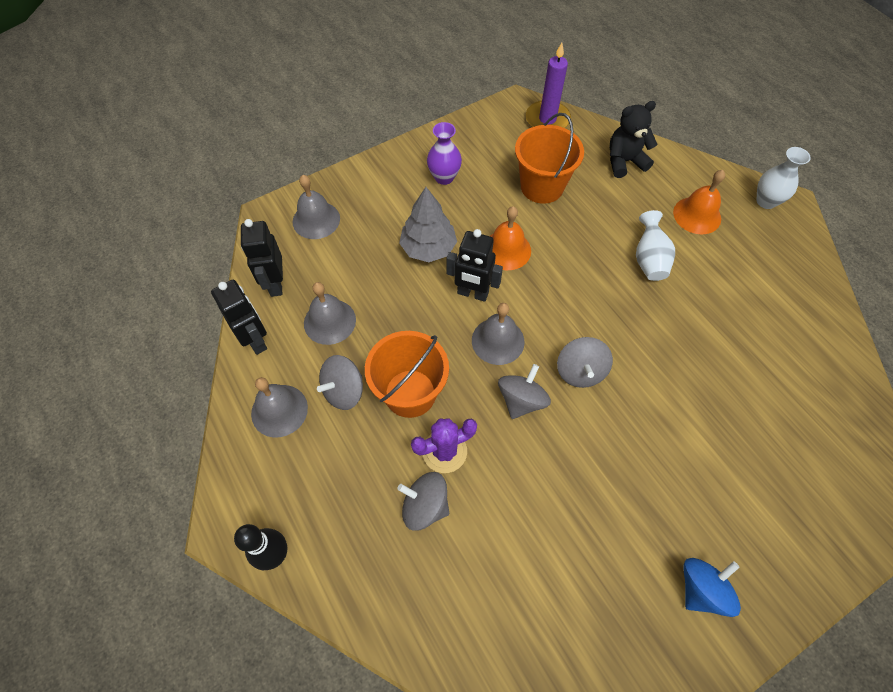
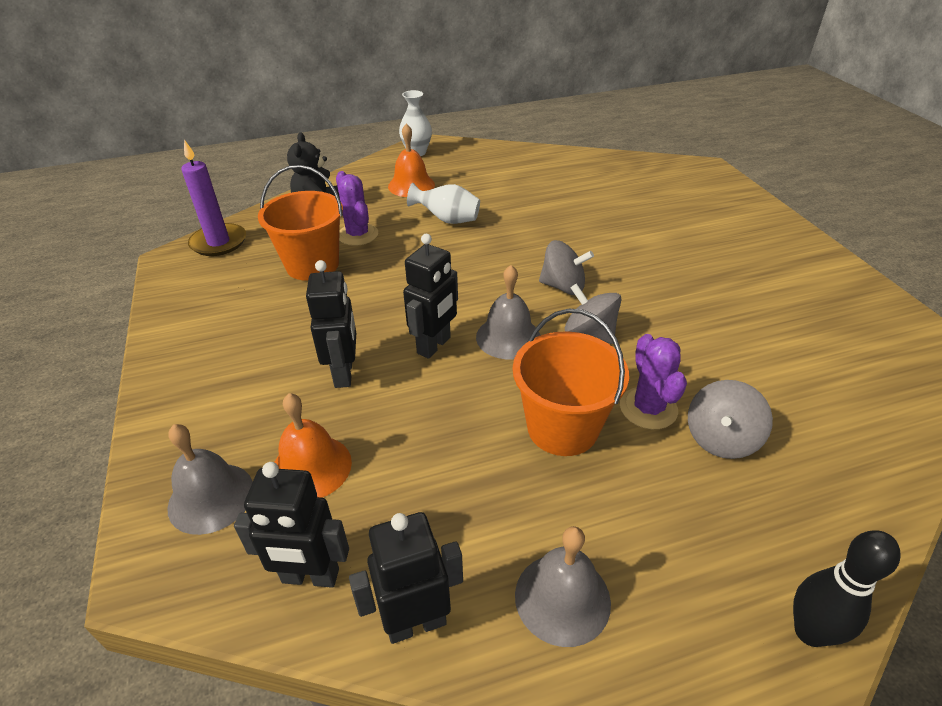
camera: 75 degrees left, 20 degrees down
grey bell [304,282,356,345] -> none
grey spinning top [317,355,363,410] -> none
grey tree [399,187,457,262] -> black robot [306,260,356,388]
purple vase [427,122,462,185] -> none
orange bell [490,206,531,270] -> orange bell moved to [274,393,352,498]
blue spinning top [683,558,741,617] -> none
none -> purple cactus [336,171,378,246]

